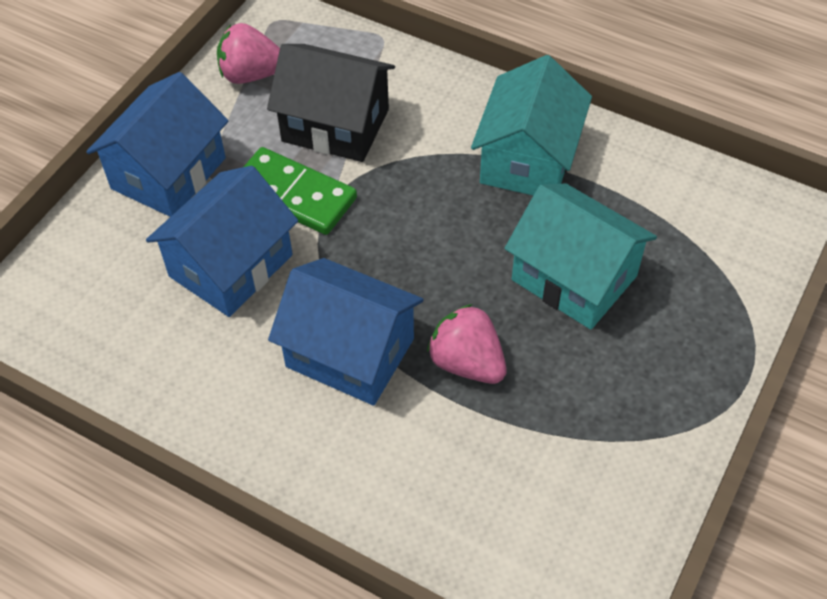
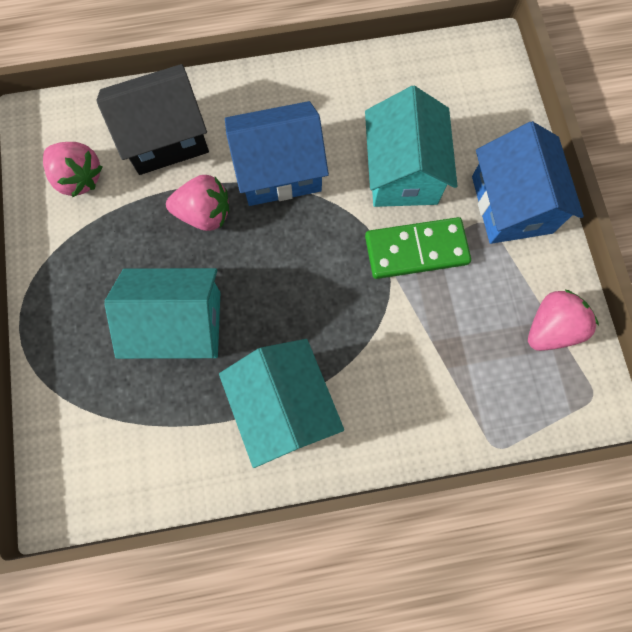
camera: 140 degrees right, 20 degrees up
blue house [146,166,298,317] -> turquoise house [365,86,457,207]
black house [267,44,395,162] -> black house moved to [96,64,209,175]
none -> pink strawberry [43,142,103,197]

